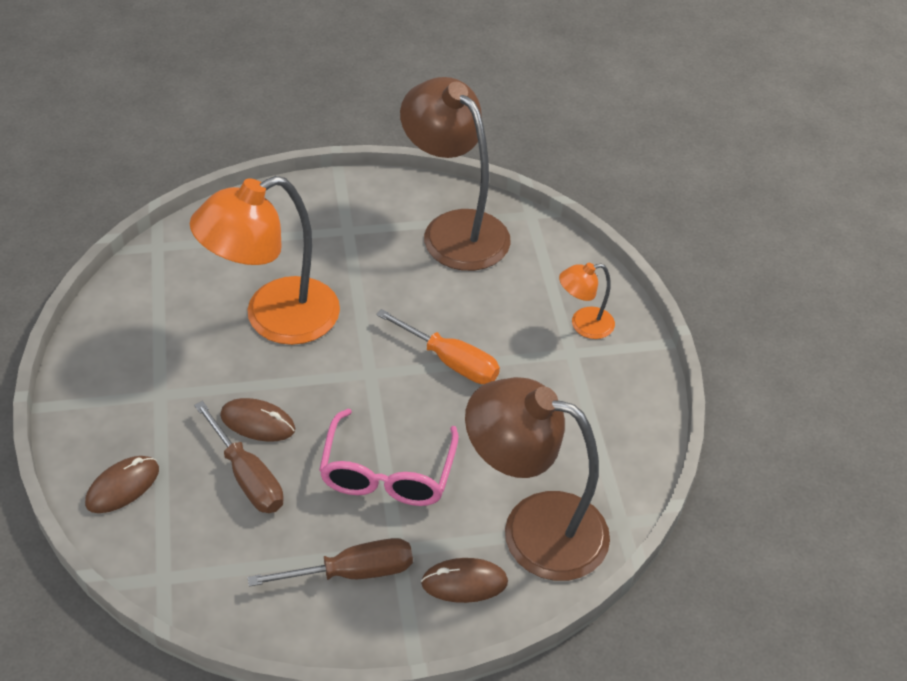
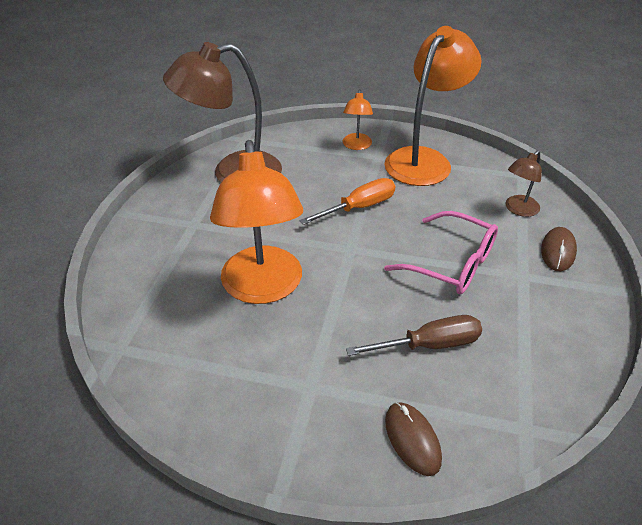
camera: 65 degrees left, 5 degrees down
brown mouse [220,398,295,442] -> none
brown screwdriver [248,538,413,587] -> none
brown lamp [465,377,610,581] -> brown lamp [506,150,542,217], size x0.47
none -> orange lamp [385,26,482,186]

